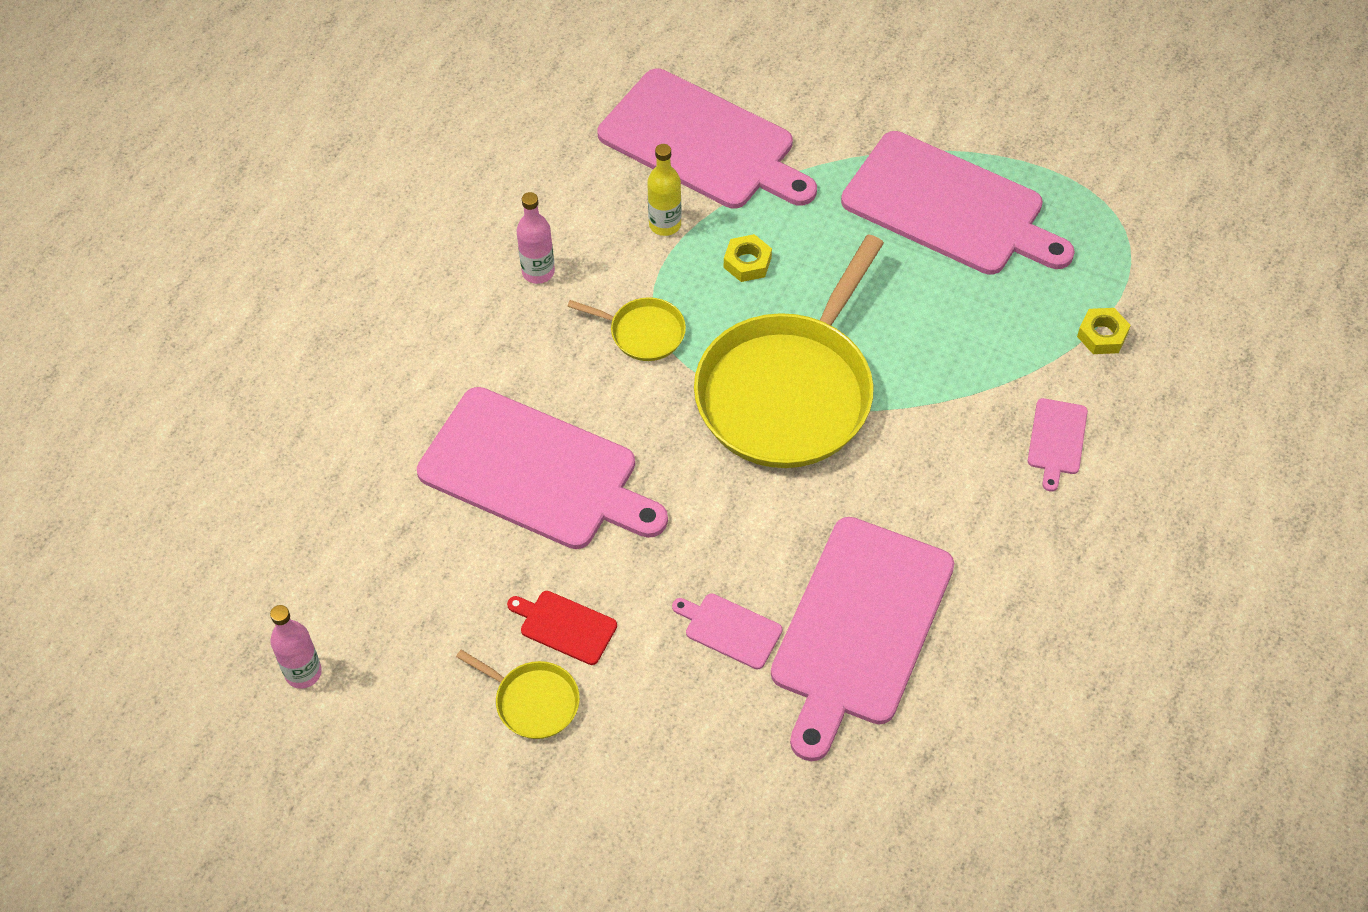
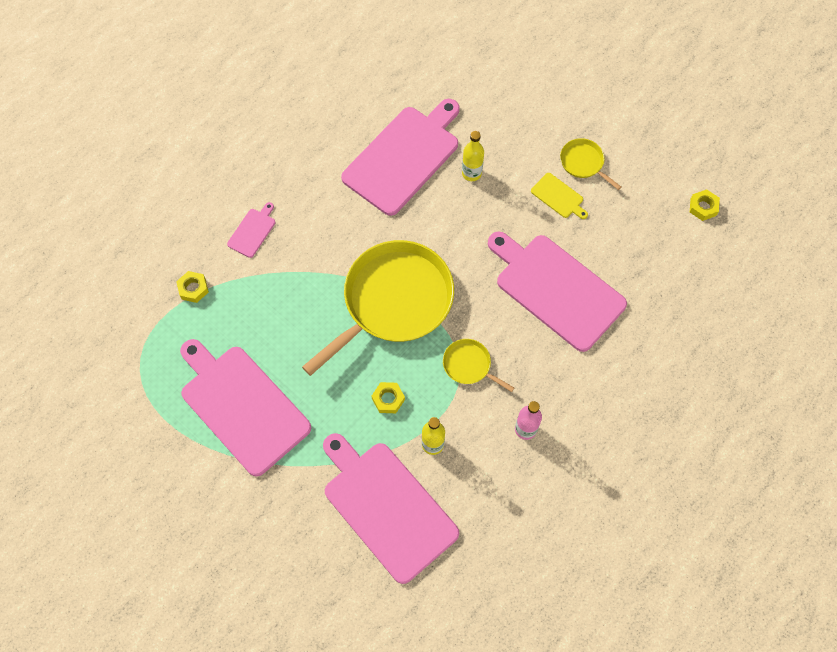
camera: 165 degrees left, 10 degrees up
pink bottle [270,605,322,689] -> yellow nut [690,189,720,221]
red cutting board [507,591,617,665] -> yellow cutting board [531,173,588,219]
pink cutting board [672,593,782,669] -> yellow bottle [462,131,484,181]

